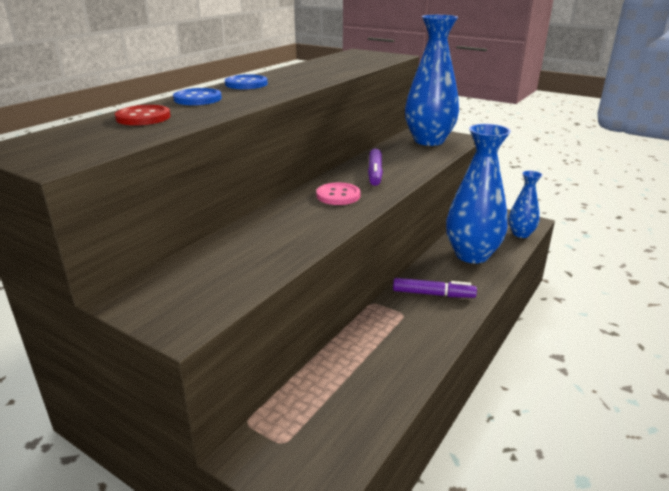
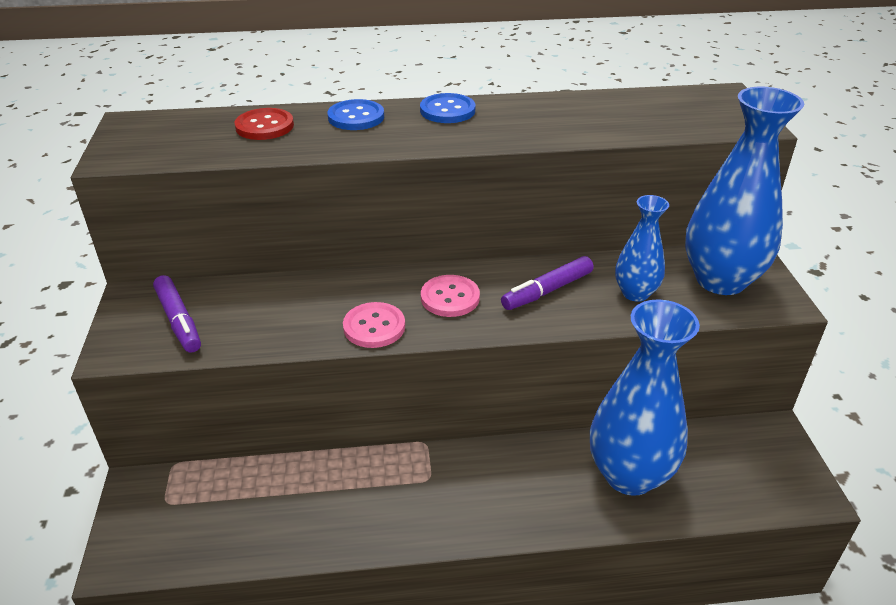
camera: 50 degrees right, 10 degrees up
purple marker [393,278,477,298] -> purple marker moved to [153,275,201,353]
blue vase [509,171,542,238] -> blue vase moved to [615,195,669,302]
none -> pink button [343,302,405,348]

